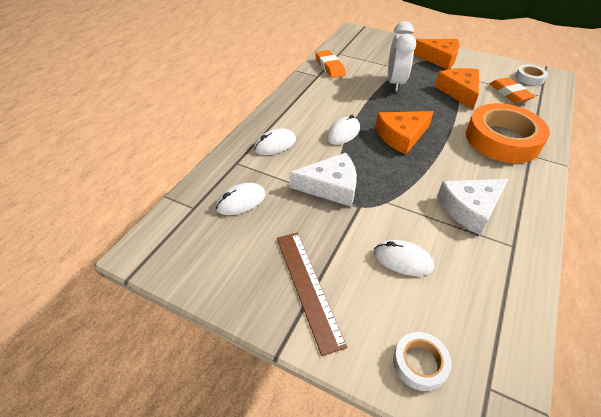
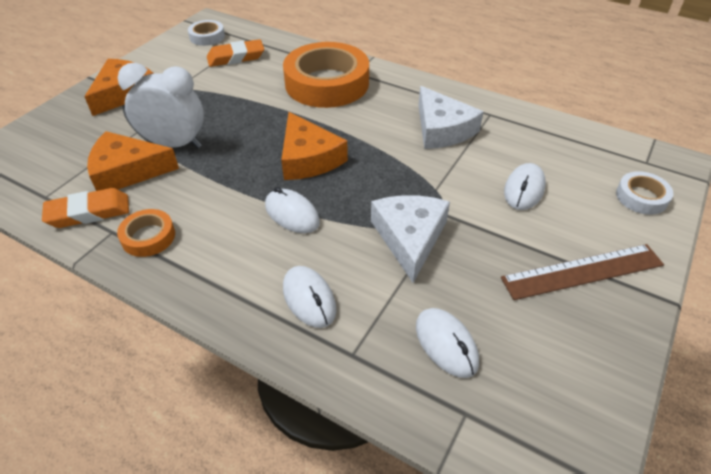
camera: 85 degrees left, 0 degrees up
orange cheese [434,68,479,109] -> orange cheese moved to [87,131,179,191]
none -> orange tape [117,209,175,257]

